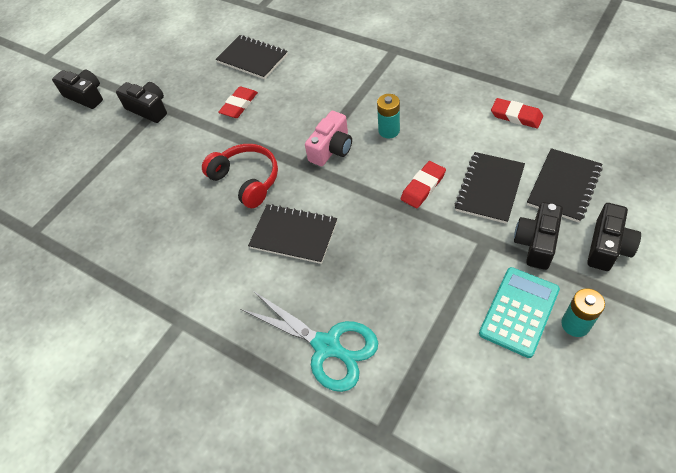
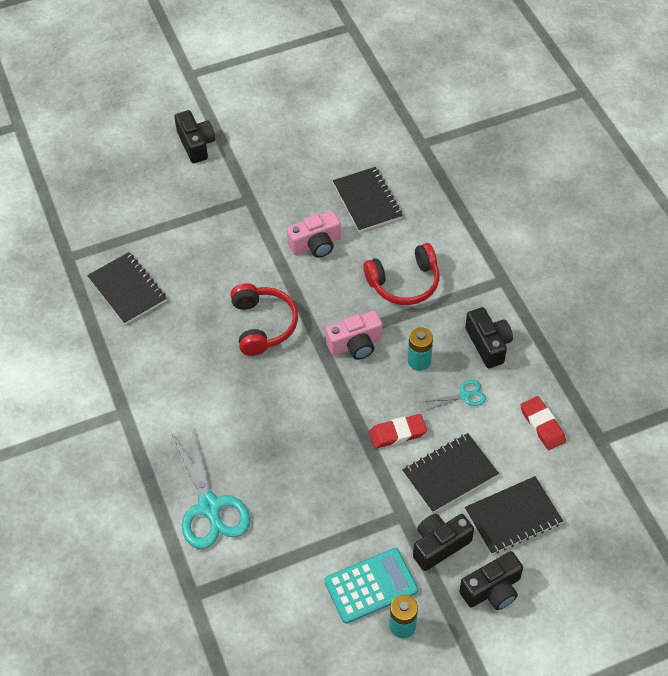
camera: 30 degrees right, 0 degrees up
black camera [116,82,167,123] -> black camera moved to [465,307,513,368]
red eraser [218,86,258,118] -> pink camera [287,211,341,258]
black notebook [248,204,337,264] -> black notebook moved to [87,252,167,325]
none -> red headphones [364,243,439,305]
none -> turquoise scissors [423,380,486,410]

